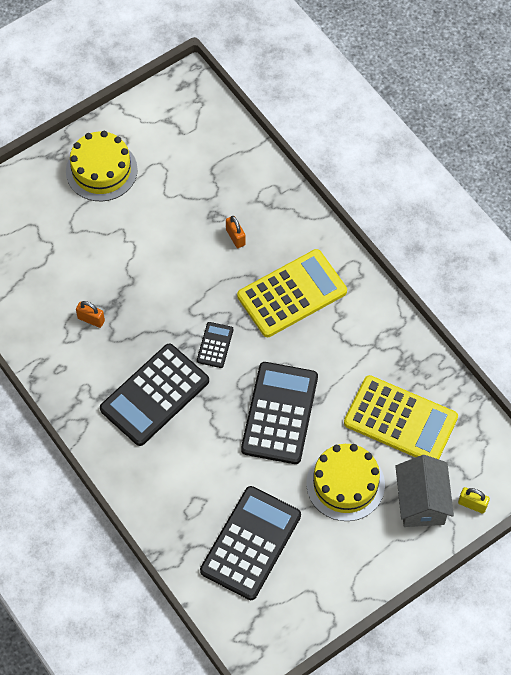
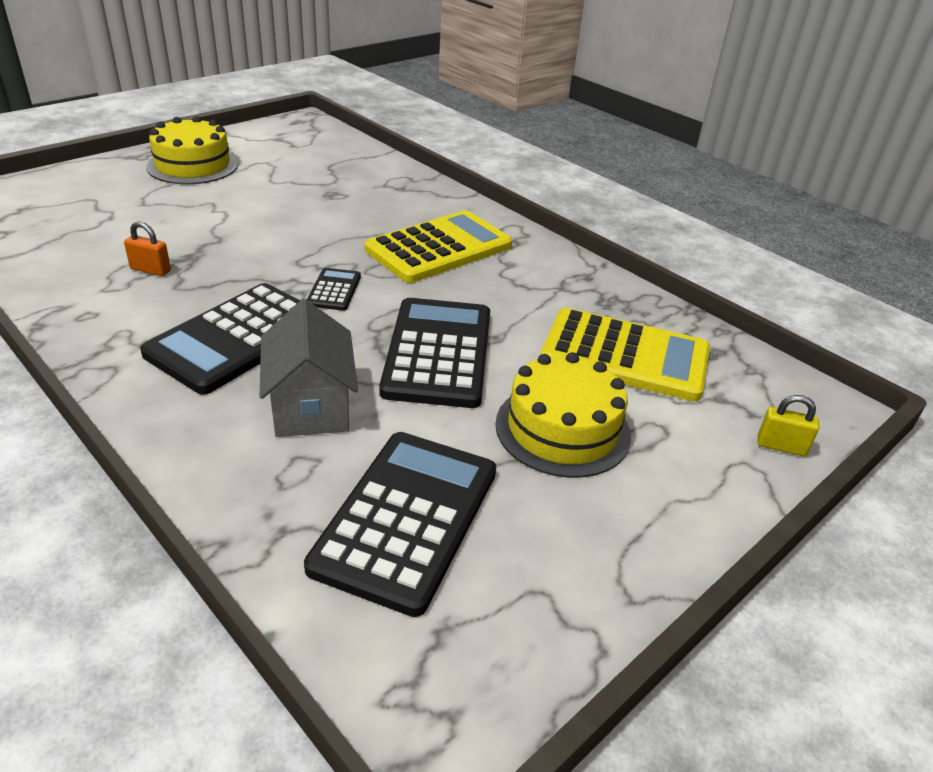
camera: 10 degrees left, 25 degrees down
orange padlock [226,216,246,248] -> none
grey house [395,455,454,527] -> grey house moved to [260,299,358,437]

